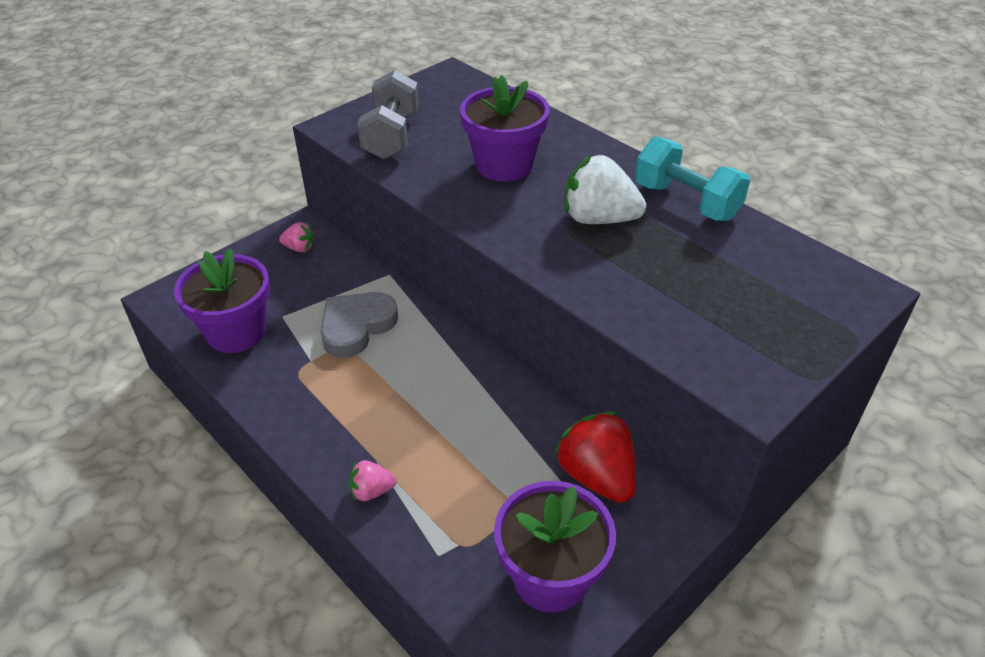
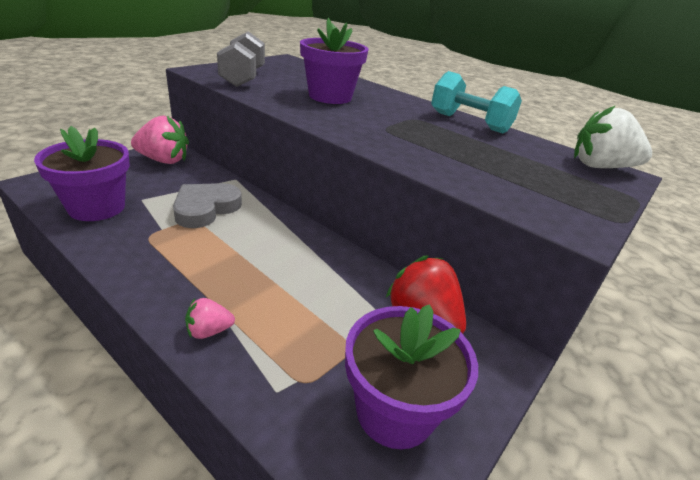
camera: 10 degrees left, 10 degrees down
pink strawberry [279,222,314,252] -> pink strawberry [131,115,189,164], size x1.95
white strawberry [565,155,646,224] -> white strawberry moved to [574,105,652,168]

